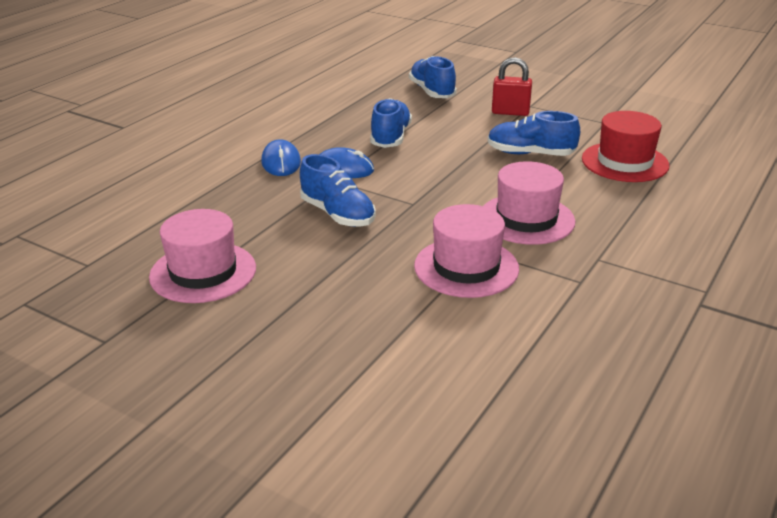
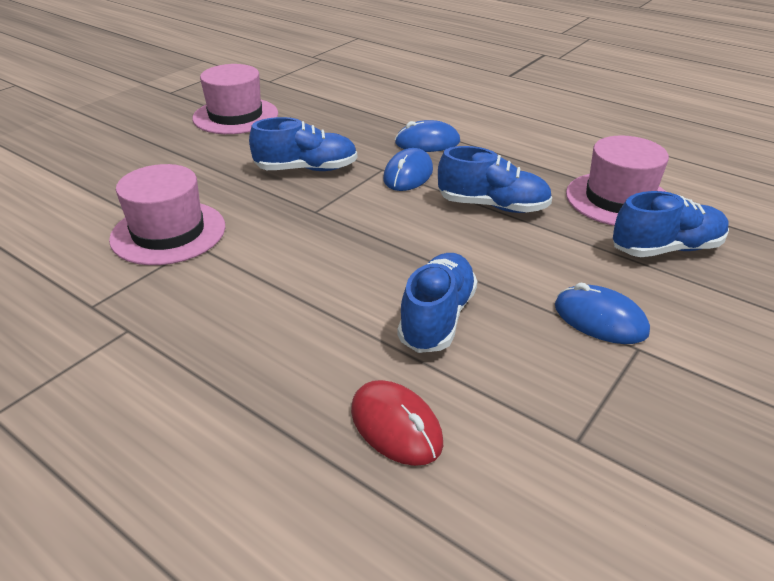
camera: 95 degrees right, 5 degrees up
blue shoe [300,154,376,227] -> blue shoe turned 150 degrees counterclockwise [249,117,357,171]
pink hat [483,161,575,245] -> pink hat moved to [566,136,669,226]
red padlock [492,57,532,116] -> blue mouse [555,283,650,344]
red hat [582,111,670,182] -> red mouse [351,380,443,466]

